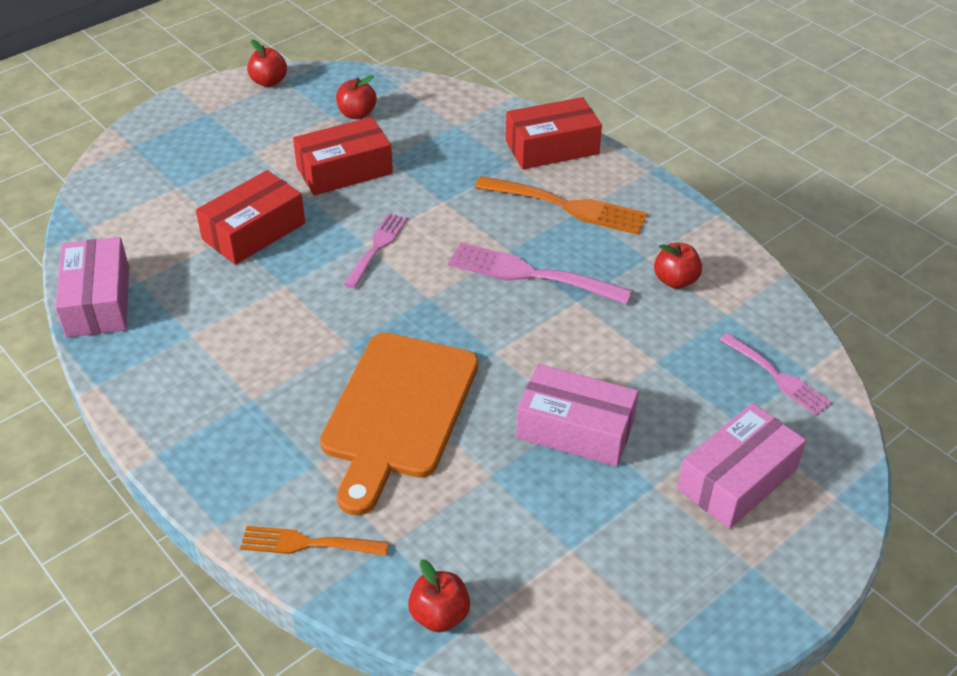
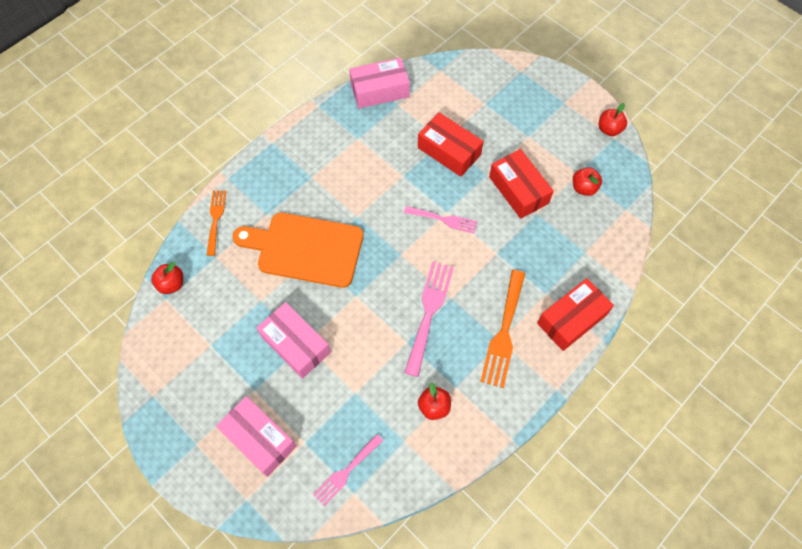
camera: 85 degrees right, 20 degrees up
red box [506,97,602,169] -> red box turned 75 degrees clockwise [537,278,614,351]
pink box [516,364,639,467] -> pink box turned 60 degrees counterclockwise [257,302,331,379]

